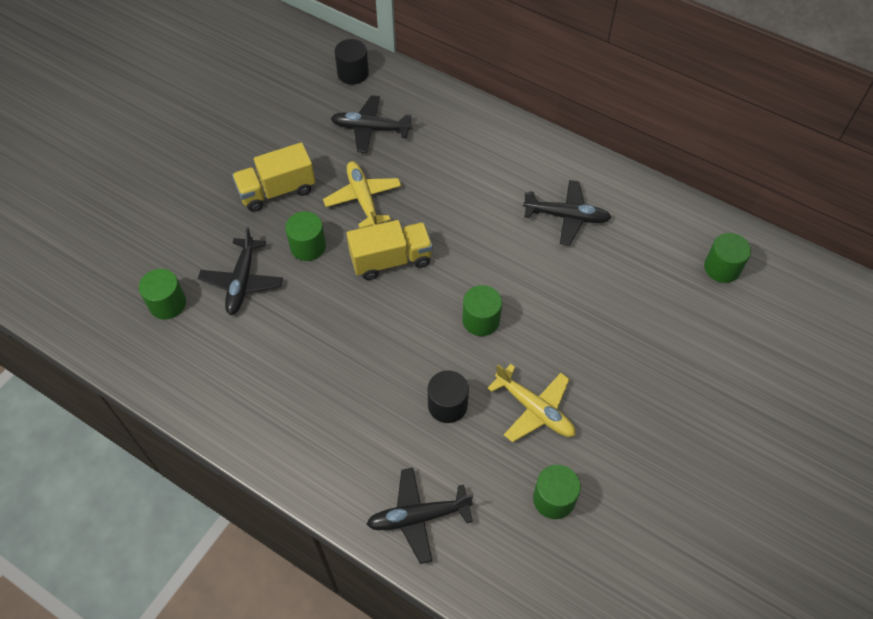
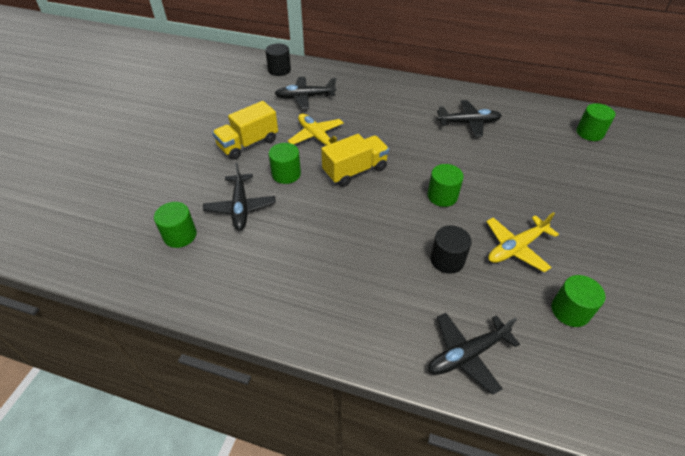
camera: 15 degrees left, 10 degrees down
yellow plane [488,364,575,442] -> yellow plane turned 120 degrees clockwise [486,212,559,273]

